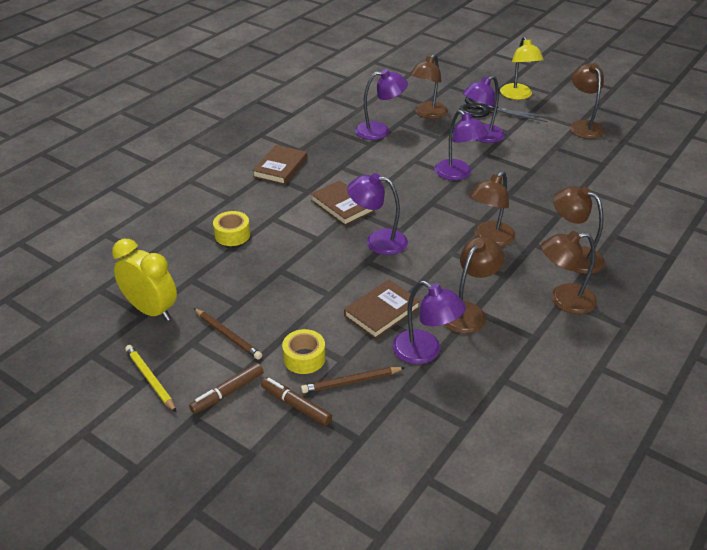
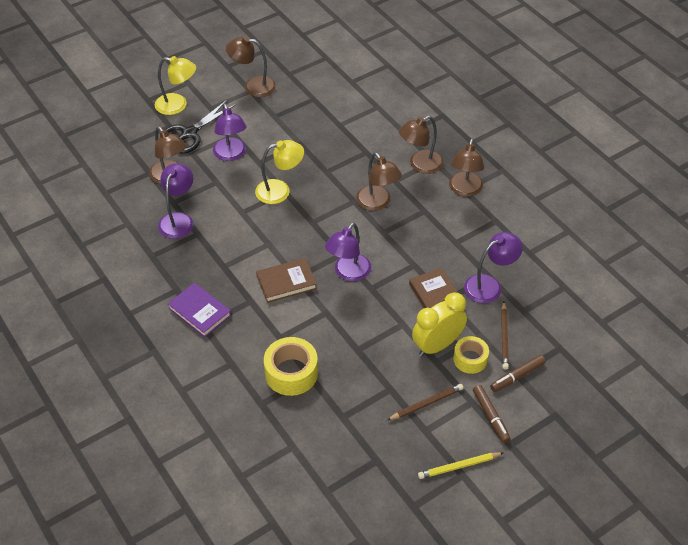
camera: 70 degrees left, 10 degrees up
yellow clock [112,239,177,321] -> yellow clock moved to [412,292,467,356]
yellow tape [213,211,250,246] -> yellow tape [264,337,318,396], size x1.54
brown book [252,145,307,185] -> purple book [168,283,231,338]
purple lamp [435,110,488,180] -> yellow lamp [255,140,304,204]
brown lamp [444,237,504,334] -> none

